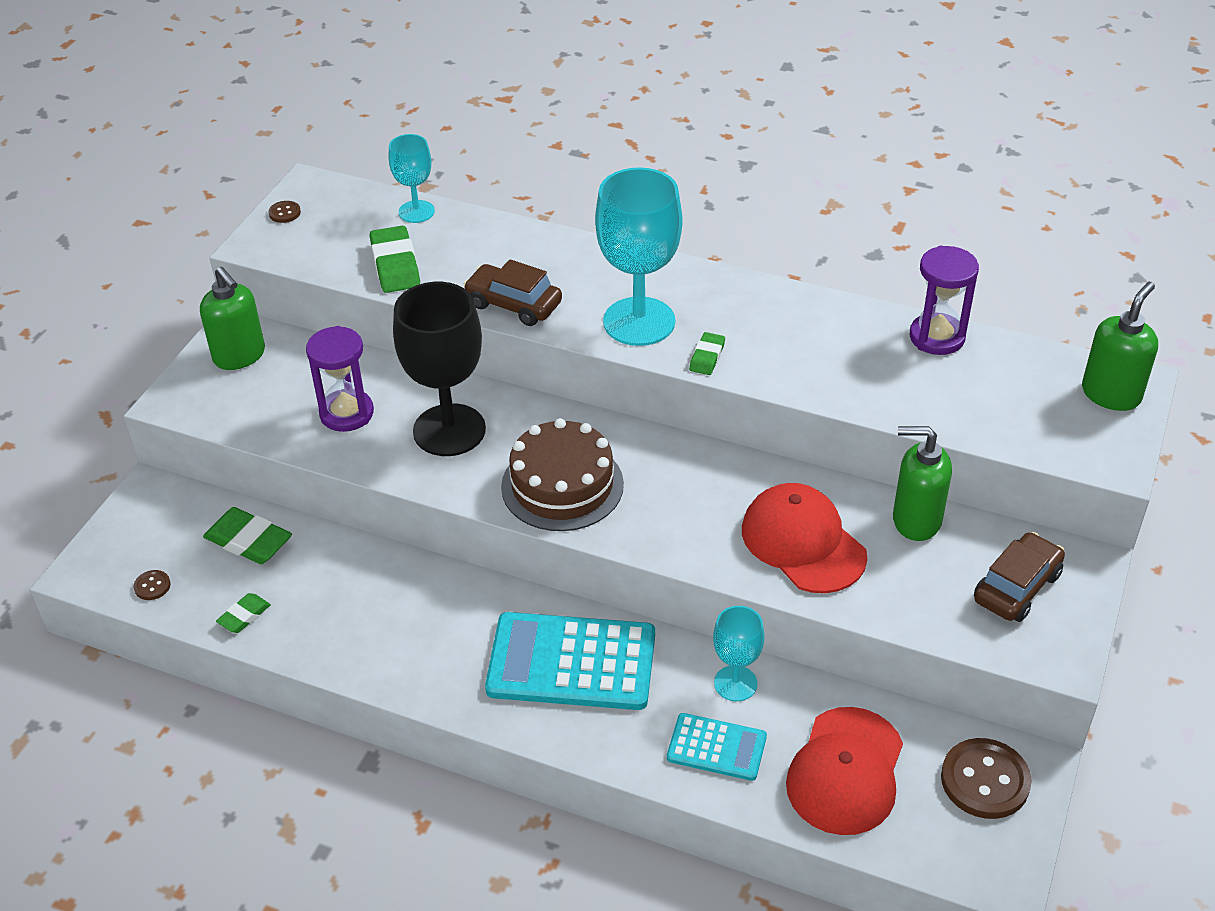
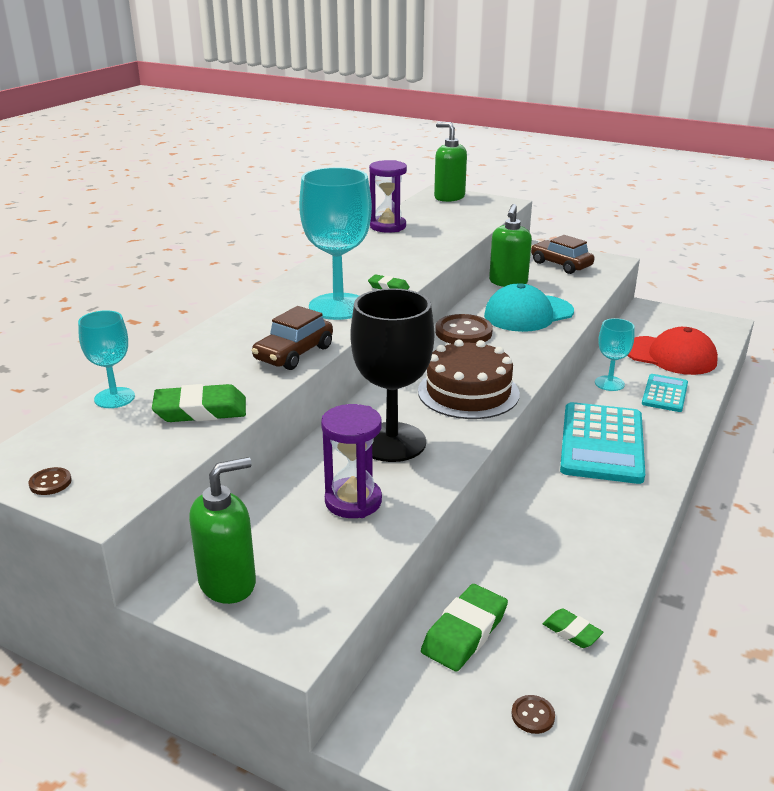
camera: 85 degrees left, 15 degrees down
red cap [742,483,867,593] -> turquoise cap [484,283,574,332]
brown button [941,738,1032,819] -> brown button moved to [435,314,493,344]

